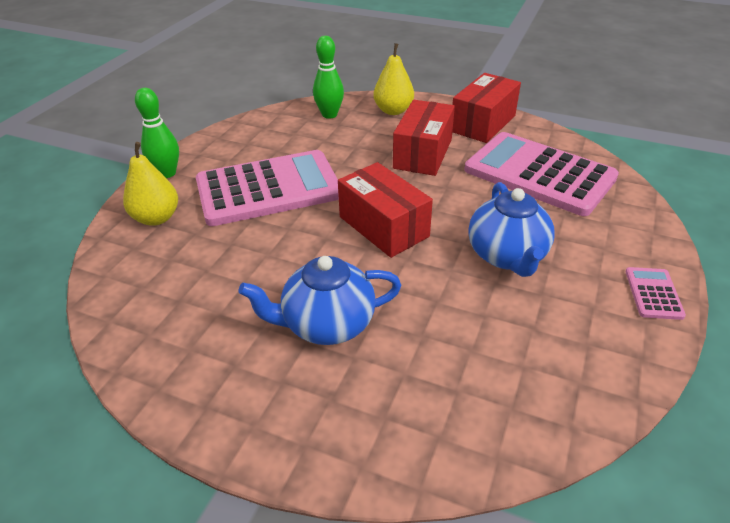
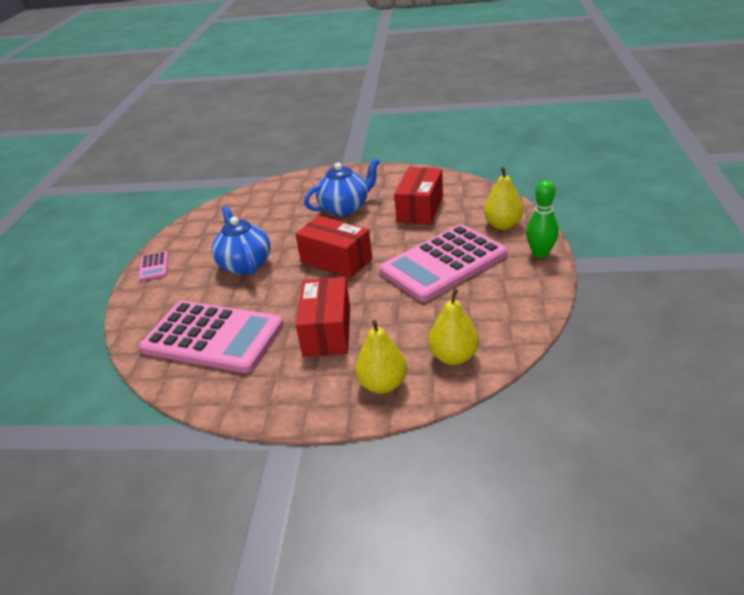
camera: 165 degrees right, 5 degrees down
green bowling pin [313,36,344,119] -> yellow pear [428,289,479,365]
red box [452,73,521,143] -> red box moved to [394,167,443,225]

